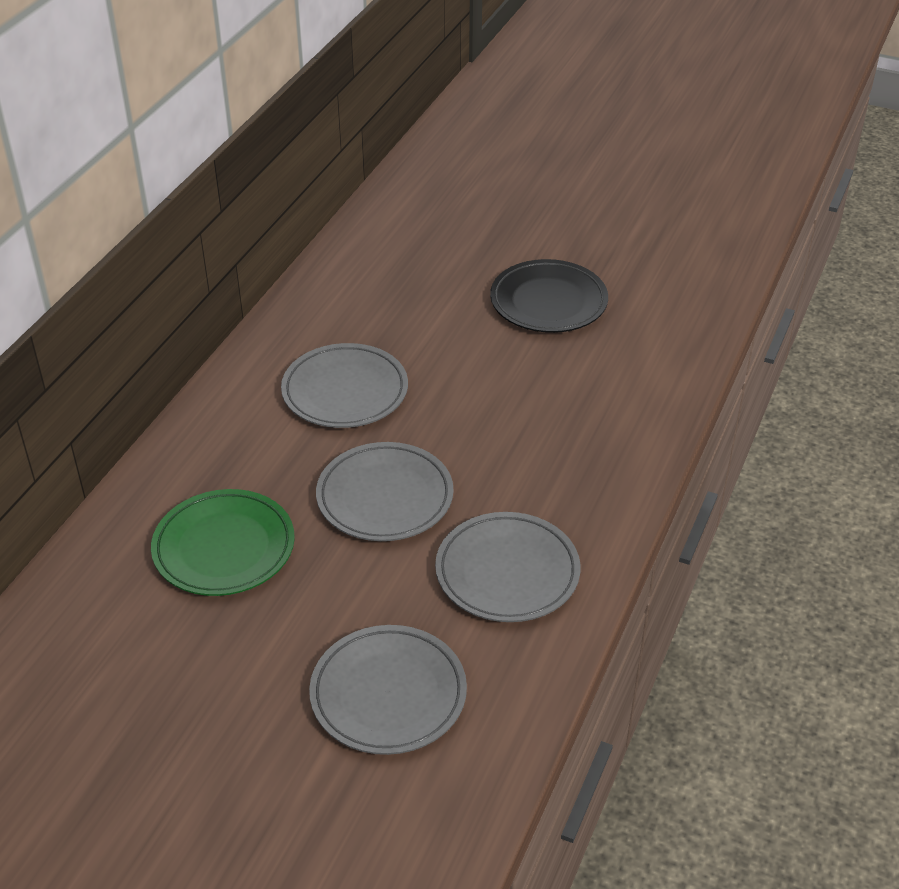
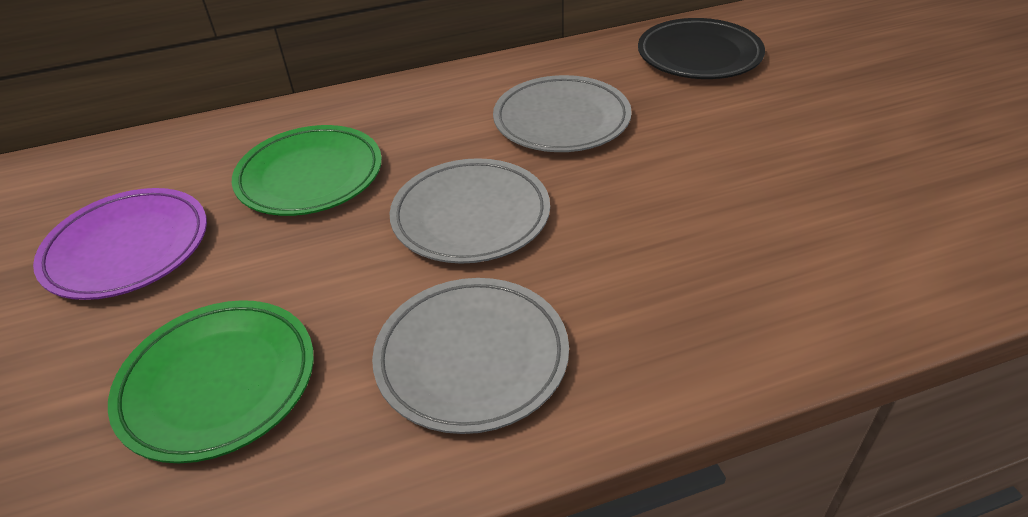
camera: 50 degrees right, 0 degrees up
grey plate [309,625,467,755] -> green plate [108,300,314,463]
black plate [490,259,608,333] -> black plate moved to [638,18,765,79]
none -> purple plate [33,188,207,300]

